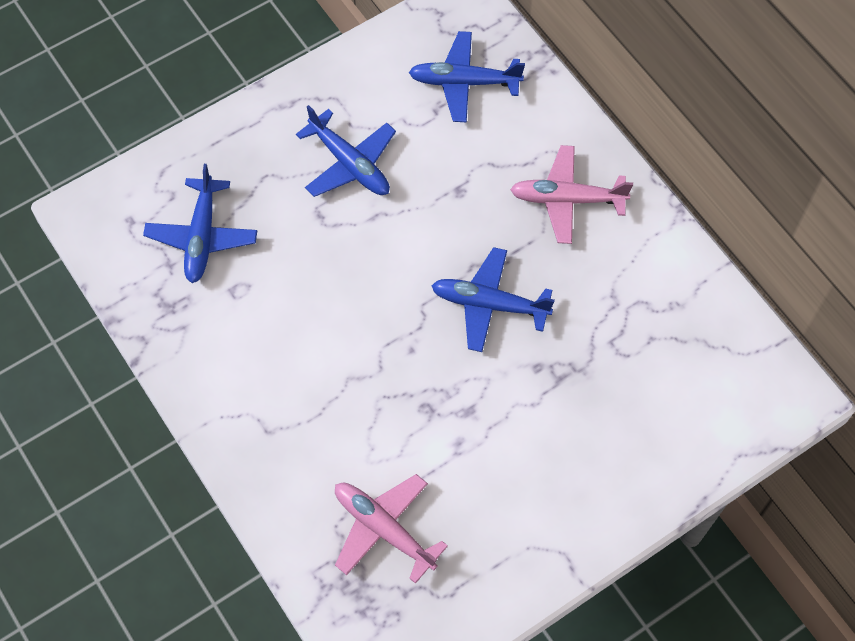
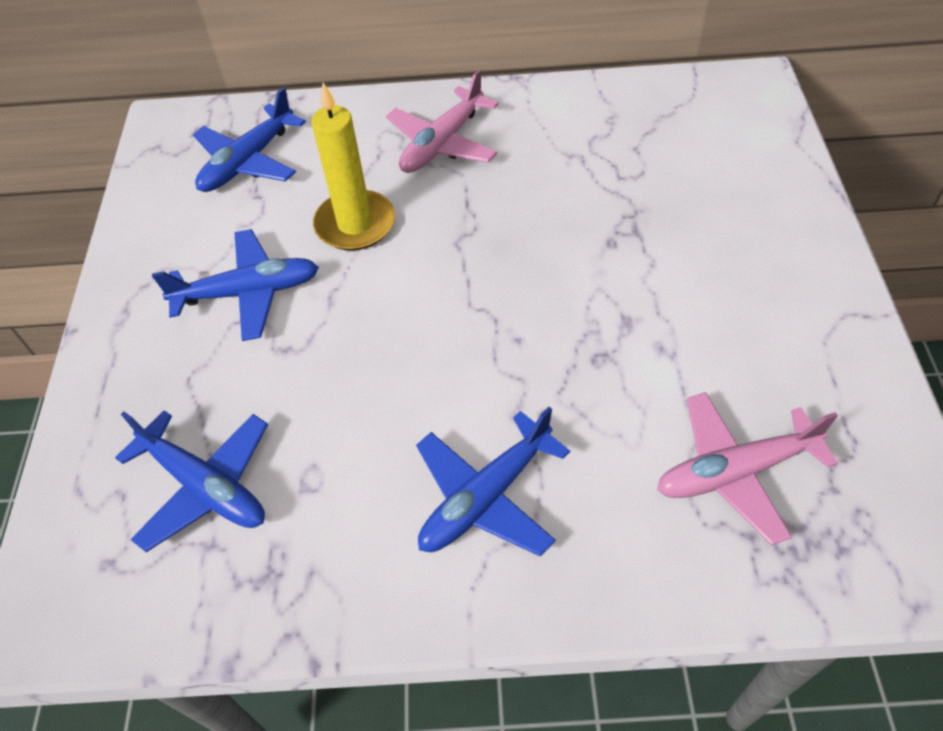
camera: 55 degrees left, 10 degrees down
blue plane [431,247,555,352] -> blue plane moved to [416,407,570,557]
none -> yellow candle [311,83,395,251]

